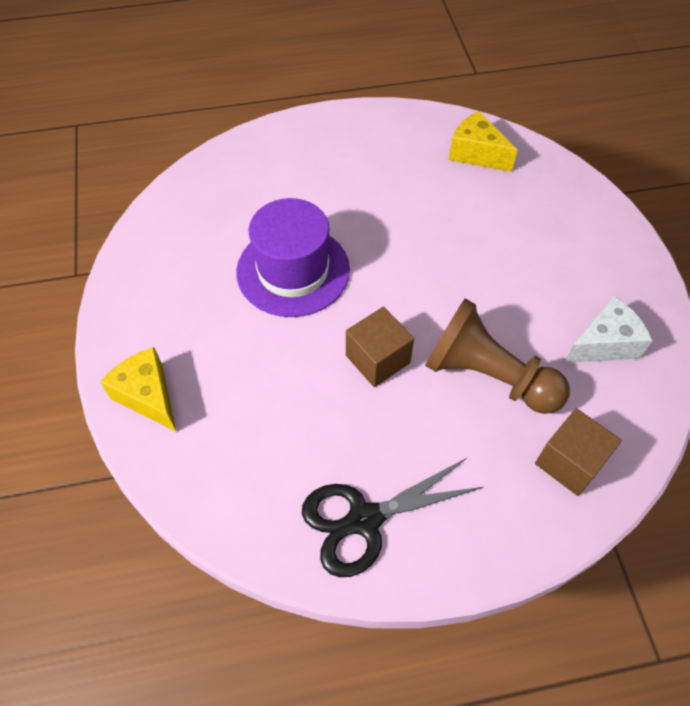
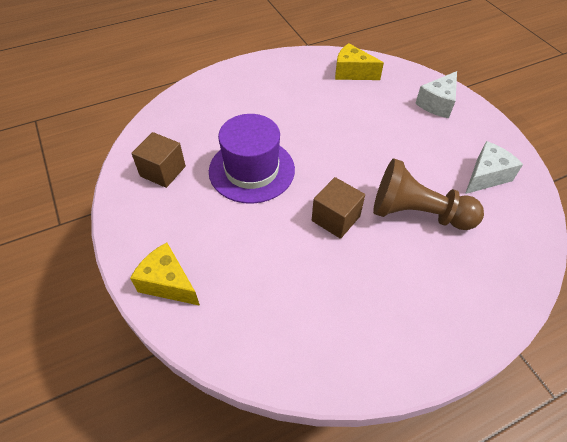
camera: 15 degrees left, 5 degrees down
black scissors [302,458,483,577] -> none
brown cube [535,408,622,496] -> brown cube moved to [131,132,186,188]
none -> white cheese [415,71,457,118]

